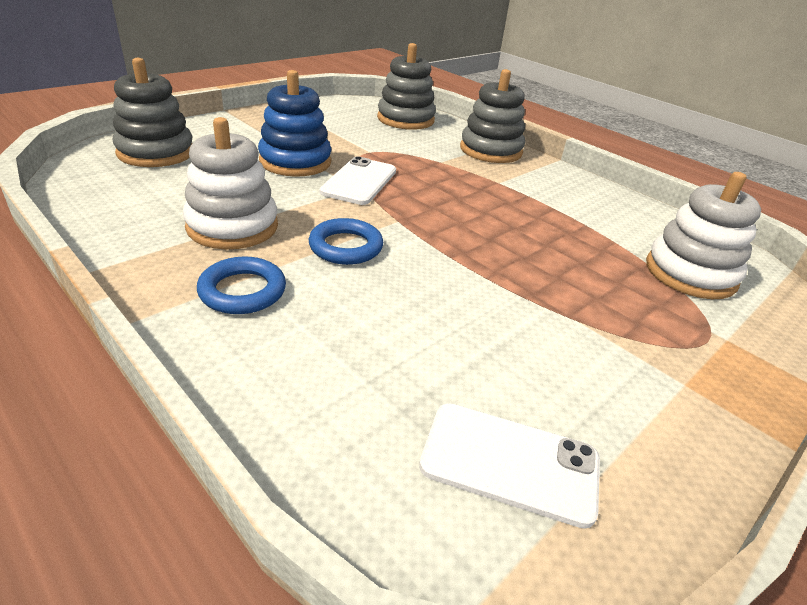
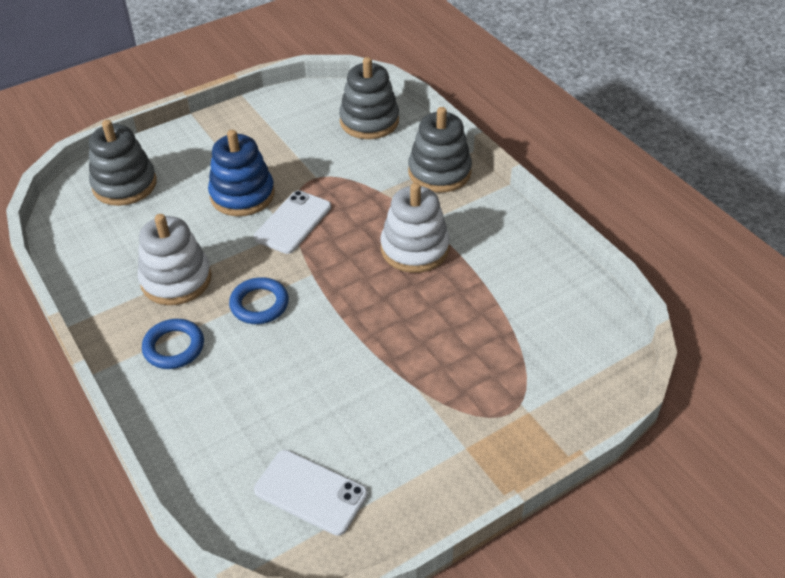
camera: 15 degrees right, 10 degrees up
white stacking toy [646,172,761,299] -> white stacking toy moved to [380,183,450,273]

